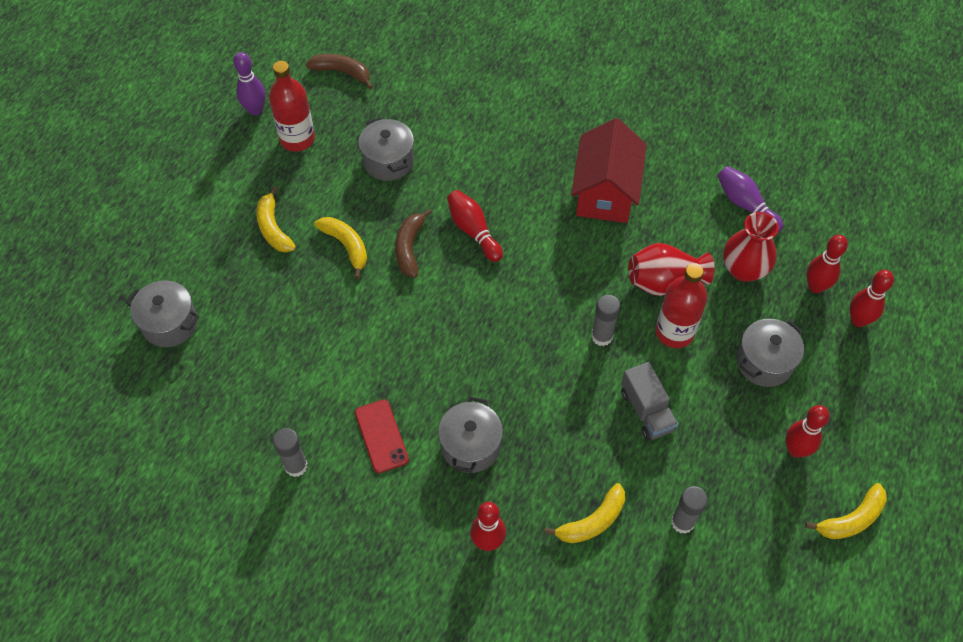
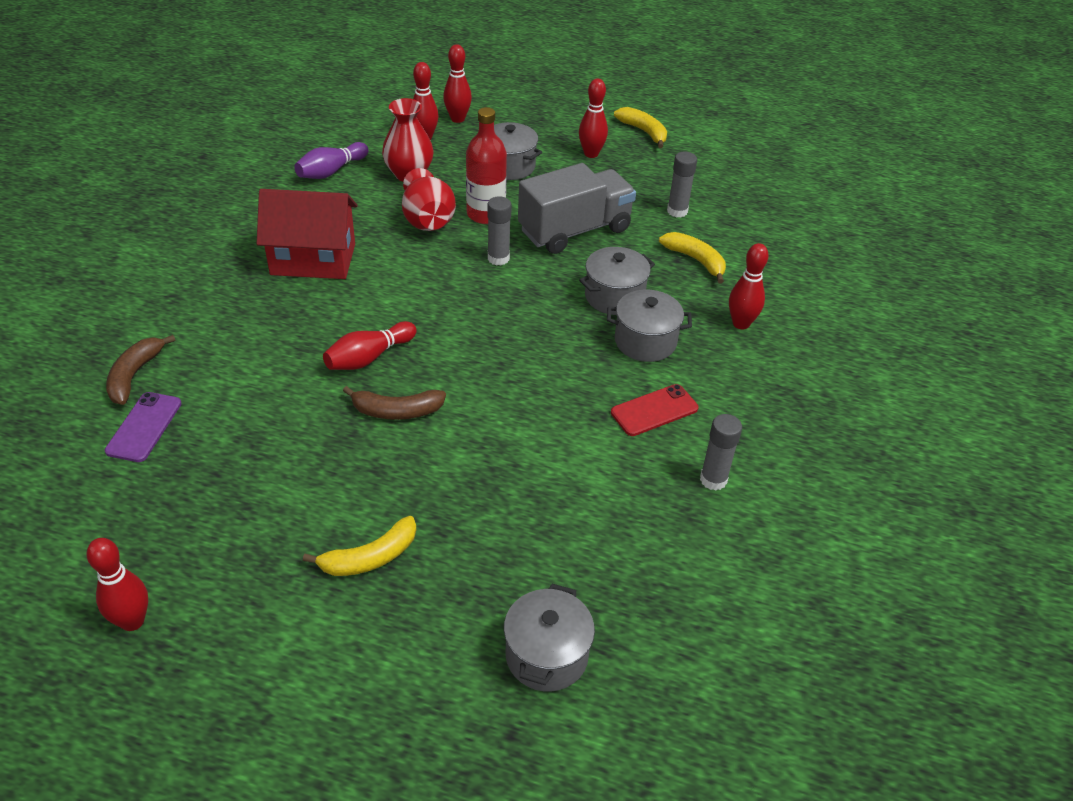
camera: 100 degrees left, 15 degrees down
purple bowling pin [233,52,266,116] -> red bowling pin [87,538,148,631]
red bottle [269,61,315,152] -> none
brown banana [306,54,373,89] -> brown banana moved to [106,335,176,405]
yellow banana [314,217,367,279] -> none
grey pot [358,118,414,181] -> grey pot moved to [579,247,655,315]
grey truck [621,362,678,440] -> grey truck [518,163,636,254], size x1.68
none -> purple phone [105,392,182,462]

